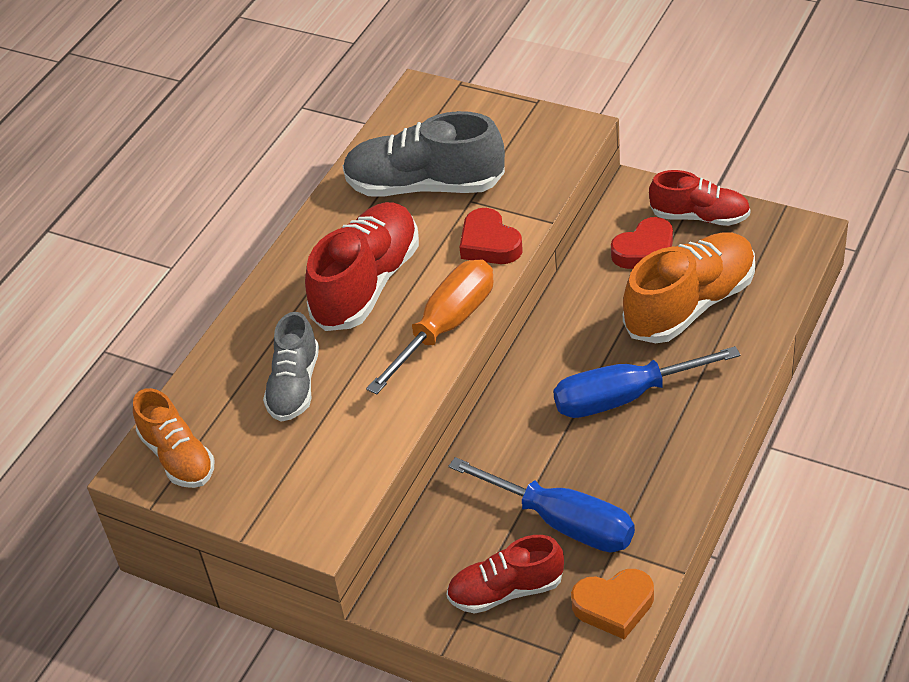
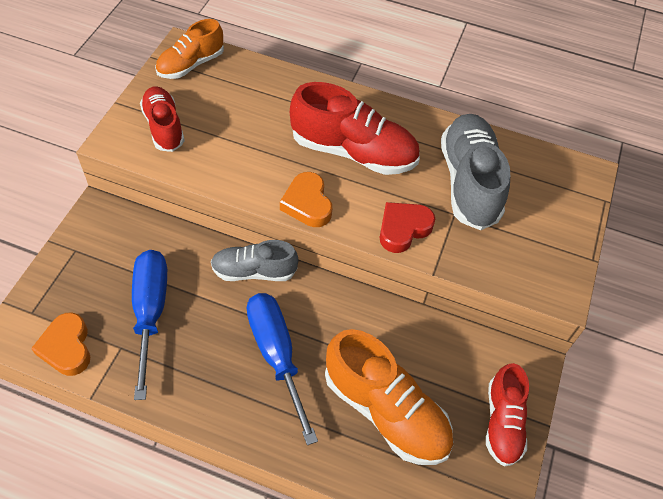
camera: 75 degrees right, 10 degrees up
grey shoe [263,312,319,422] -> grey shoe moved to [211,240,299,281]
orange screwdriver [366,259,493,395] -> orange heart [280,172,332,227]
red shoe [446,535,564,614] -> red shoe moved to [140,86,185,152]
blue screwdriver [448,457,635,552] -> blue screwdriver turned 150 degrees clockwise [132,250,167,400]
red heart [611,217,673,269] -> none

